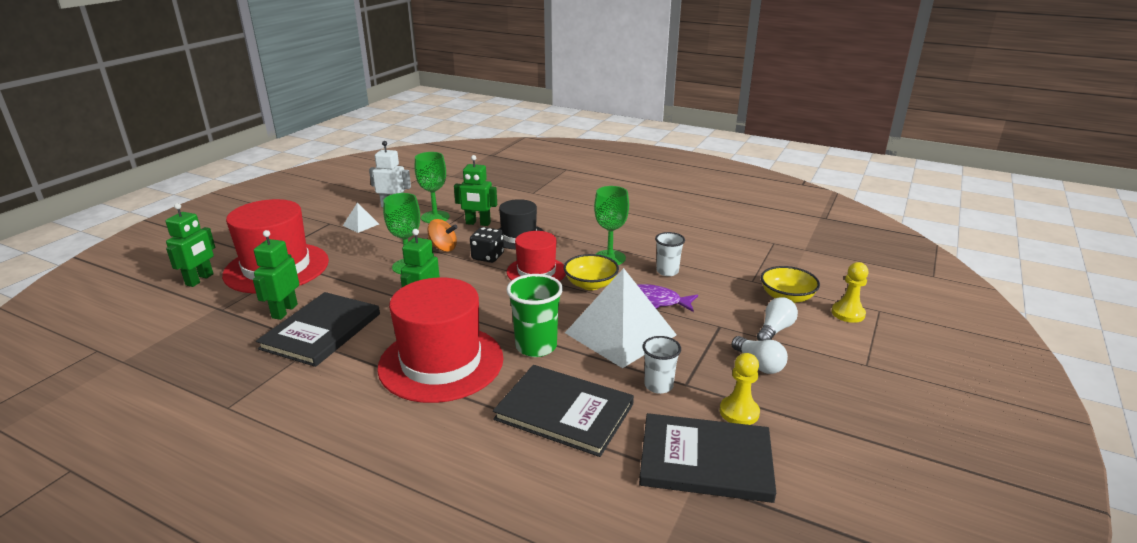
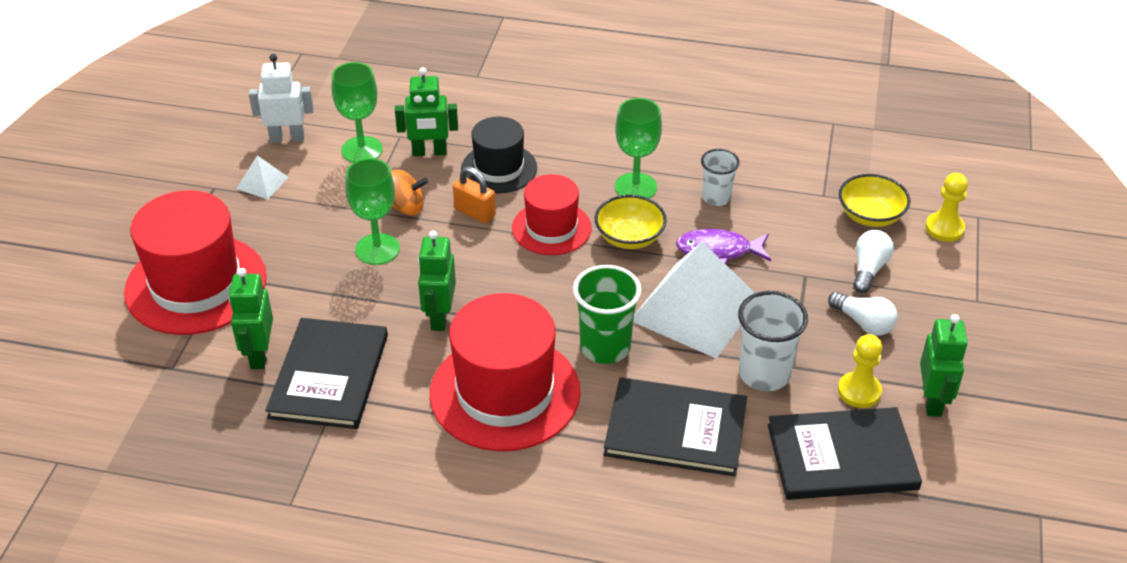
camera: 15 degrees left, 15 degrees up
green robot [165,203,215,287] -> green robot moved to [920,314,968,417]
black dice [470,227,504,263] -> orange padlock [453,166,496,224]
white cup [642,336,681,394] -> white cup [738,291,808,391], size x1.56

